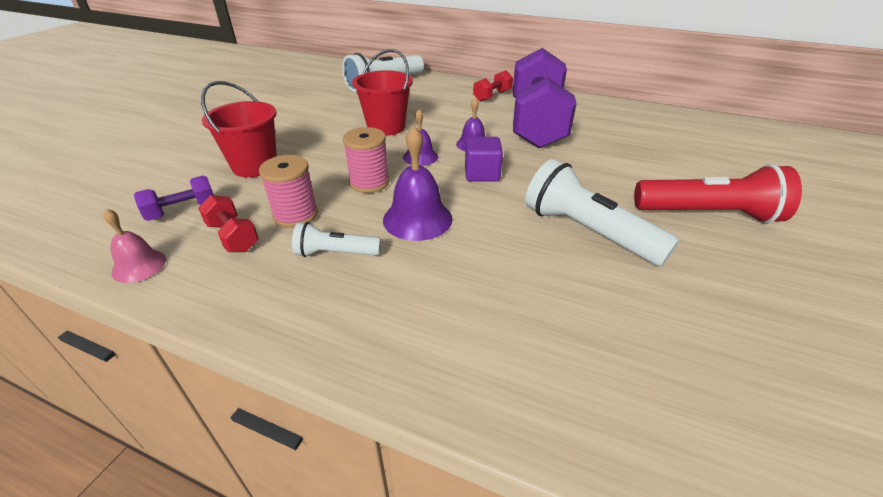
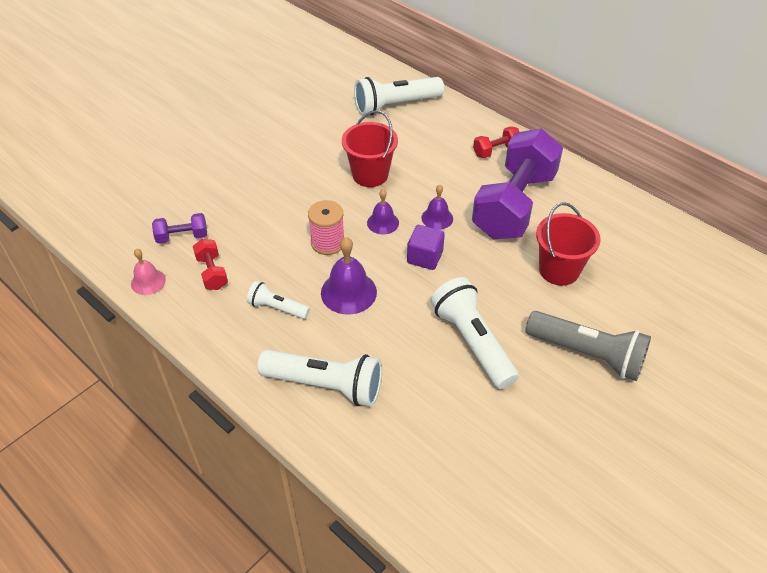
camera: 20 degrees right, 10 degrees up
red bucket [201,81,277,177] -> red bucket moved to [536,202,601,286]
pink spool [259,155,318,228] -> none
red flashlight [634,164,802,224] -> grey flashlight [525,311,651,381]
none -> white flashlight [257,350,382,407]

